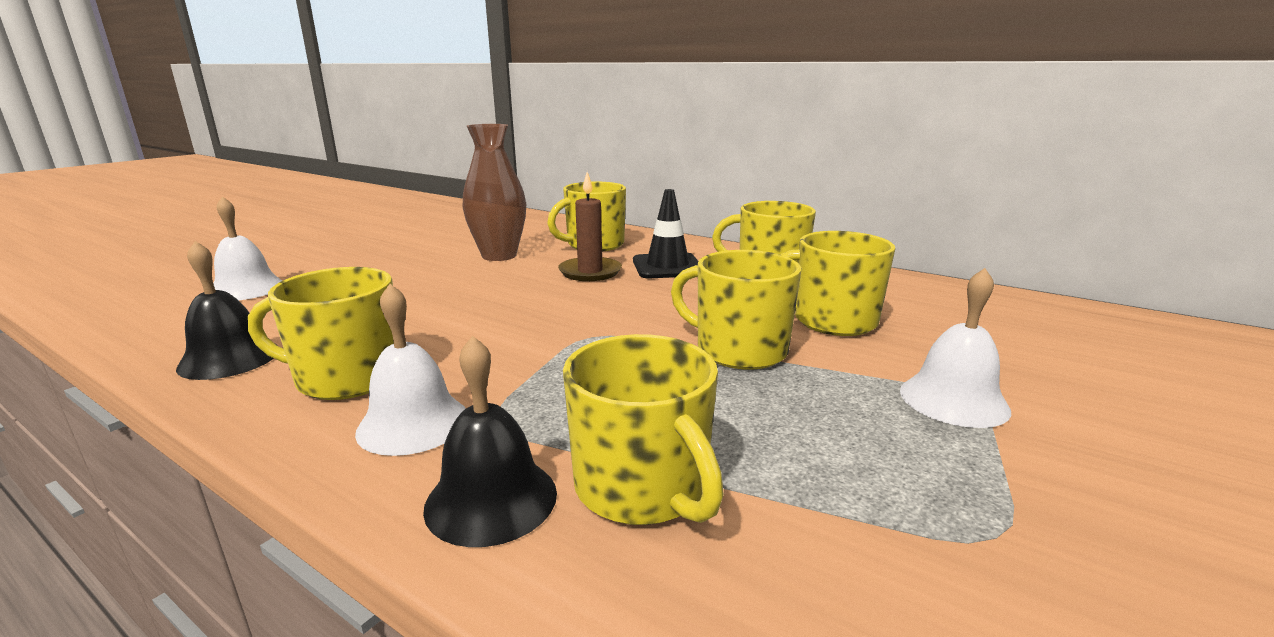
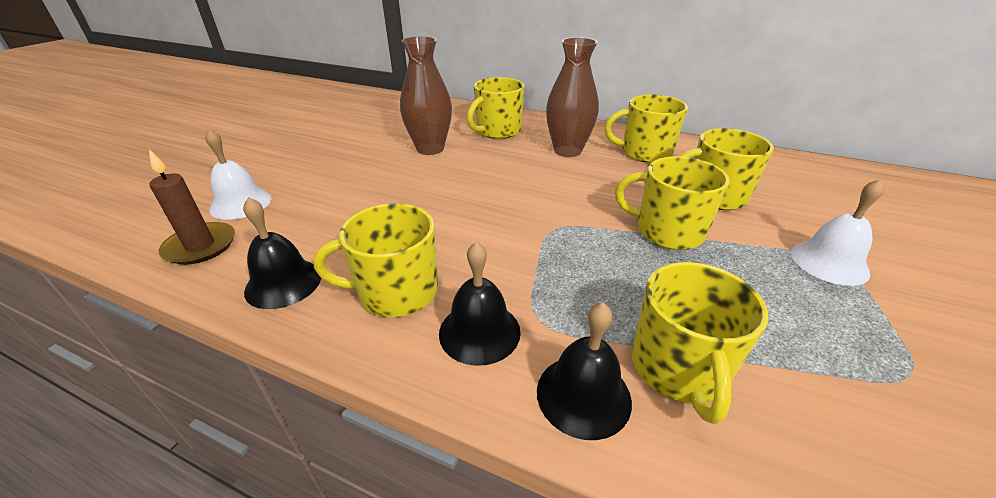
camera: 10 degrees left, 15 degrees up
white bell [355,284,466,456] -> black bell [439,242,521,366]
brown candle [558,172,622,281] -> brown candle moved to [149,149,235,265]
yellow mug [563,334,724,525] -> yellow mug turned 45 degrees clockwise [631,262,768,424]
black traffic cone [633,189,699,278] -> brown vase [546,37,599,157]

